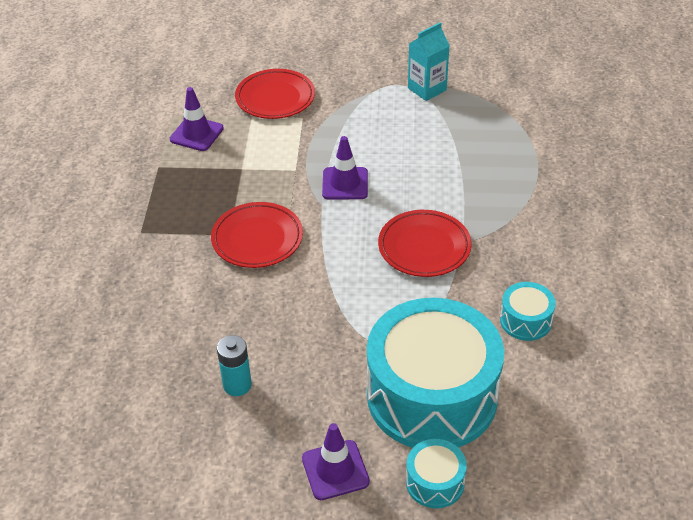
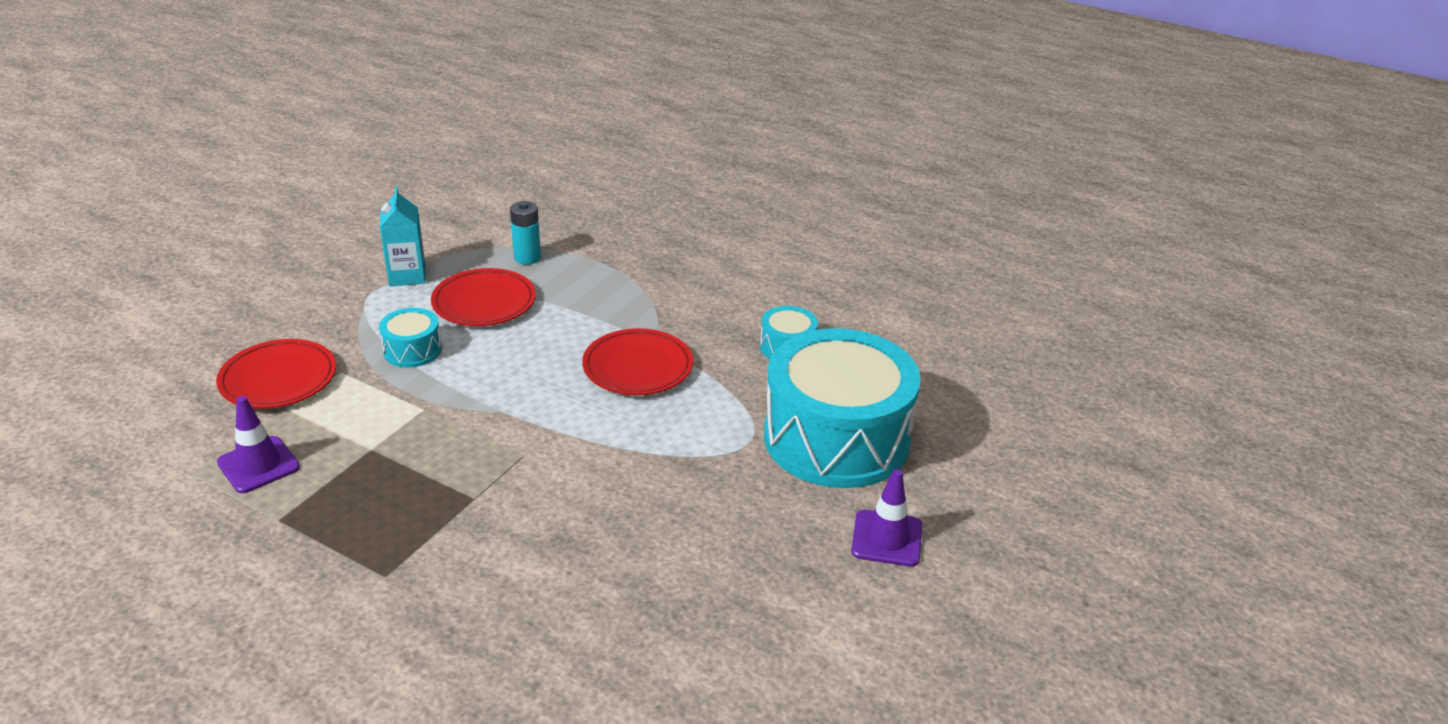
camera: 65 degrees left, 10 degrees down
red plate [211,202,303,268] -> red plate moved to [431,268,536,326]
turquoise battery [217,335,252,396] -> turquoise battery moved to [510,201,541,265]
purple traffic cone [322,136,368,199] -> none
turquoise drum [406,439,467,508] -> turquoise drum moved to [379,308,442,367]

